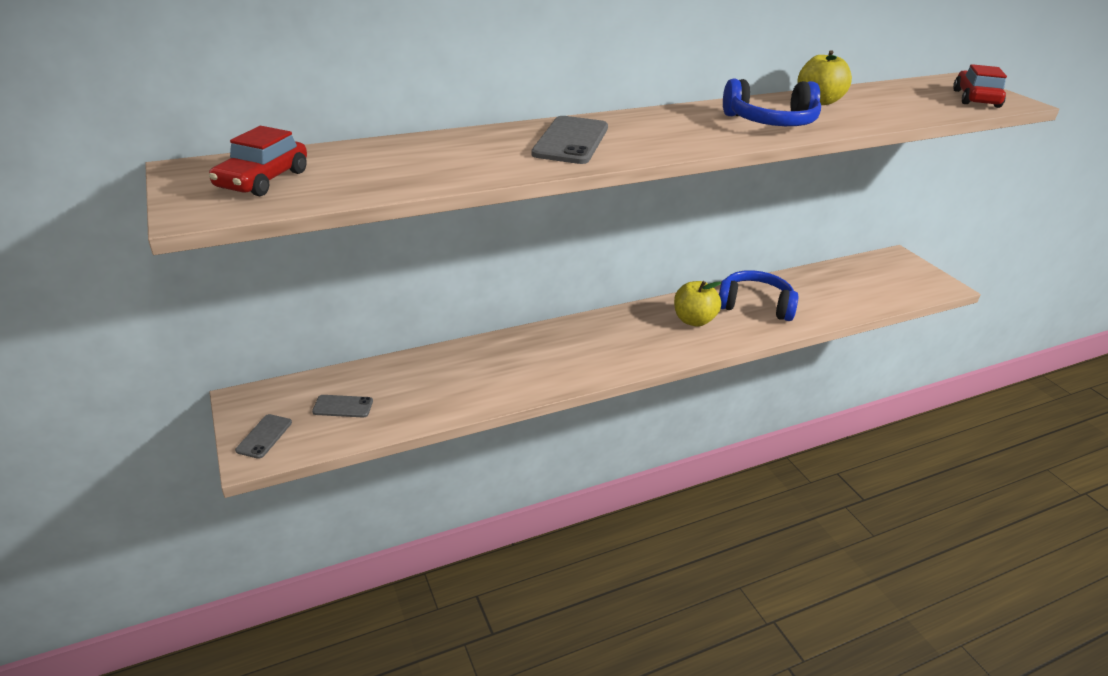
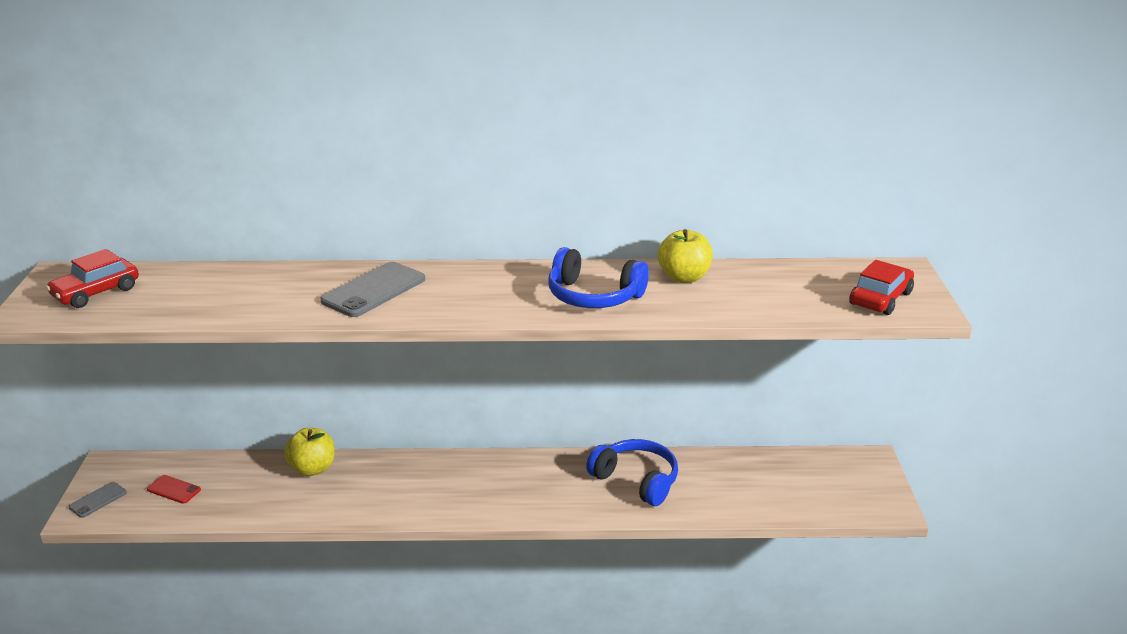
camera: 25 degrees right, 5 degrees down
grey phone [312,395,373,417] -> red phone [147,475,201,504]
yellow apple [674,281,721,327] -> yellow apple moved to [284,428,335,476]

